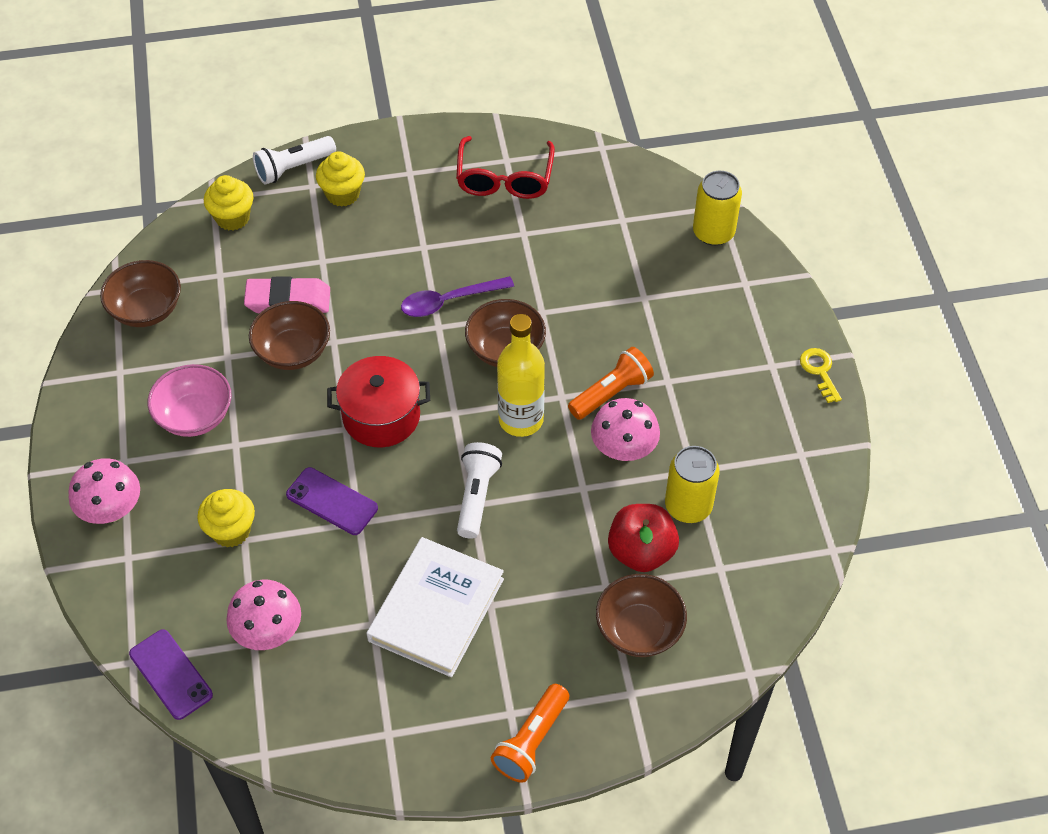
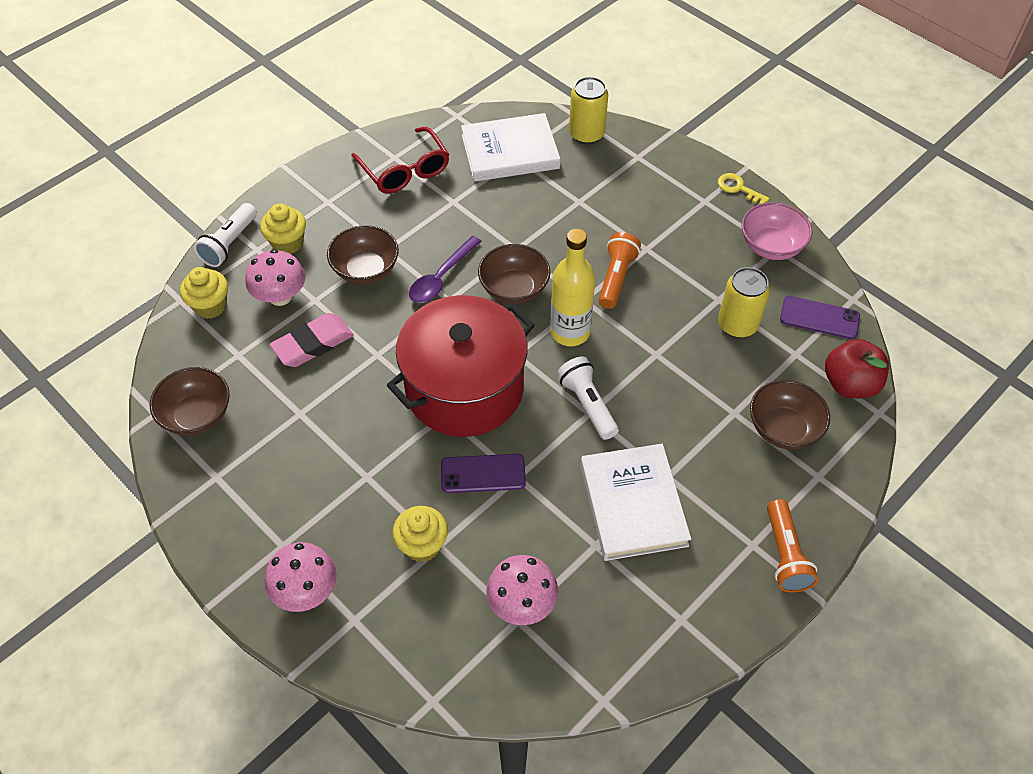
camera: 35 degrees left, 0 degrees up
purple phone [129,629,213,720] -> purple phone moved to [780,296,860,339]
pink bowl [148,364,231,437] -> pink bowl moved to [741,202,812,260]
brown bowl [249,301,330,370] -> brown bowl moved to [327,225,399,284]
red pot [327,356,430,447] -> red pot [387,295,535,437], size x1.65
pink mushroom [591,398,660,461] -> pink mushroom moved to [245,249,305,306]
red apple [608,504,679,572] -> red apple moved to [825,339,889,398]
none -> white book [461,113,560,182]

